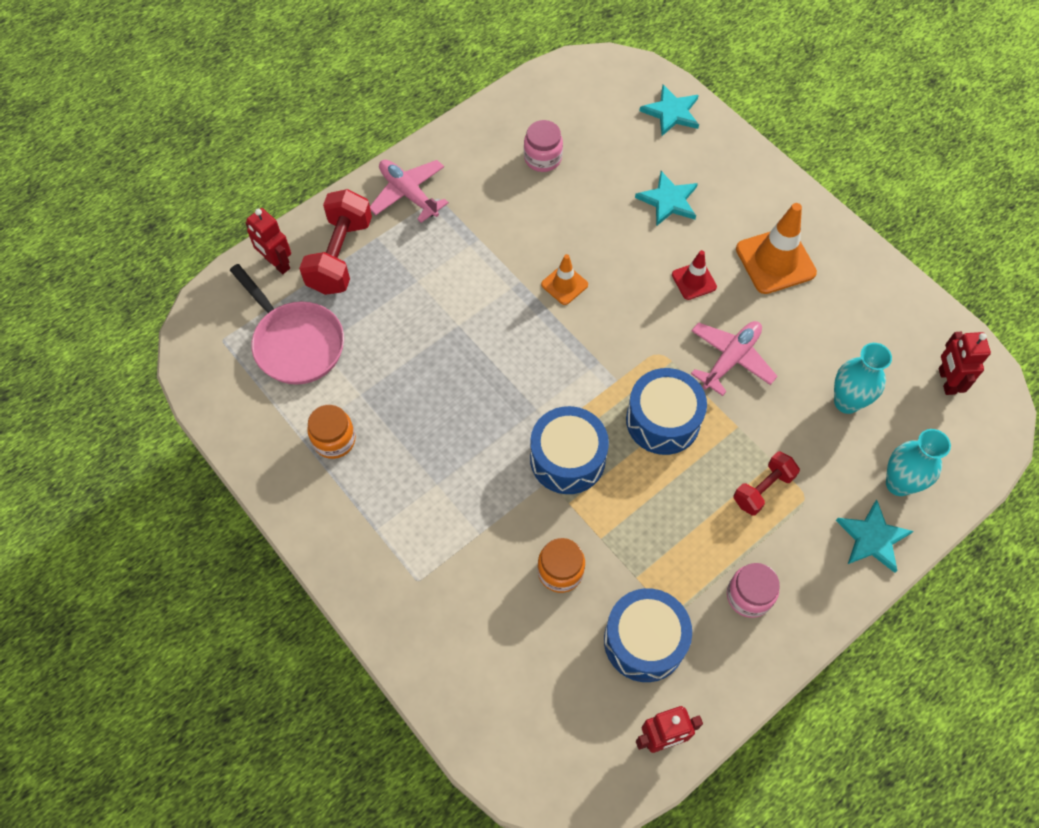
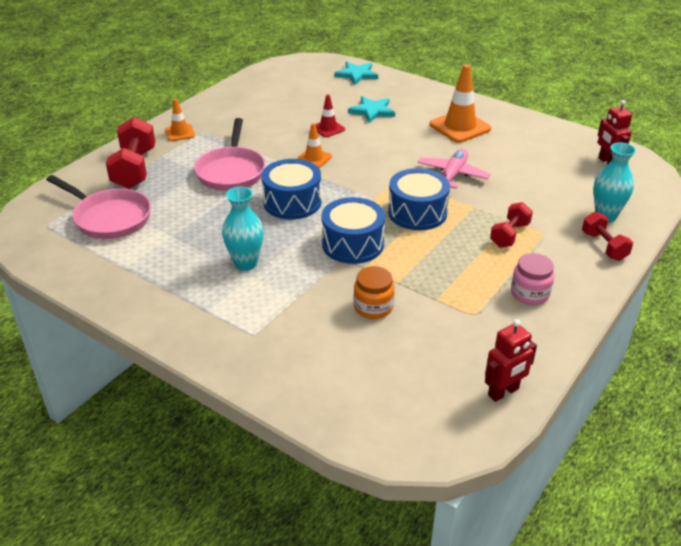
camera: 15 degrees left, 25 degrees down
red robot [245,208,291,274] -> none
orange jar [307,405,356,459] -> none
pink plane [370,160,449,223] -> orange traffic cone [165,99,195,141]
pink jar [524,120,563,172] -> none
blue drum [604,588,692,682] -> blue drum moved to [261,159,321,220]
red traffic cone [672,250,717,300] -> red traffic cone moved to [315,95,345,137]
turquoise vase [834,343,892,414] -> turquoise vase moved to [222,187,264,271]
turquoise star [836,500,914,573] -> red dumbbell [582,211,633,261]
none -> pink pan [194,118,265,191]

